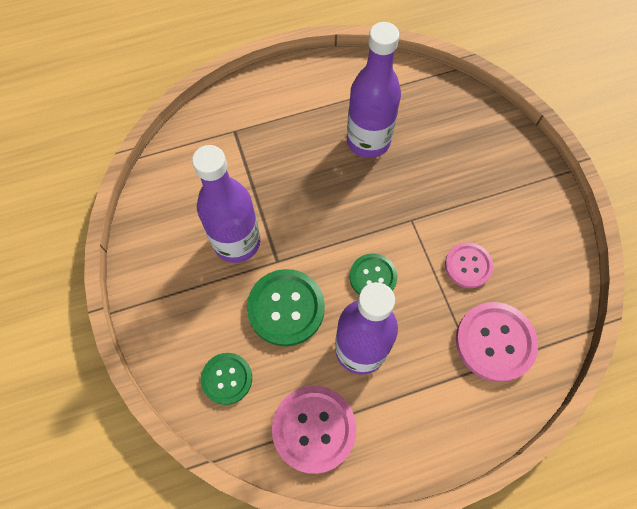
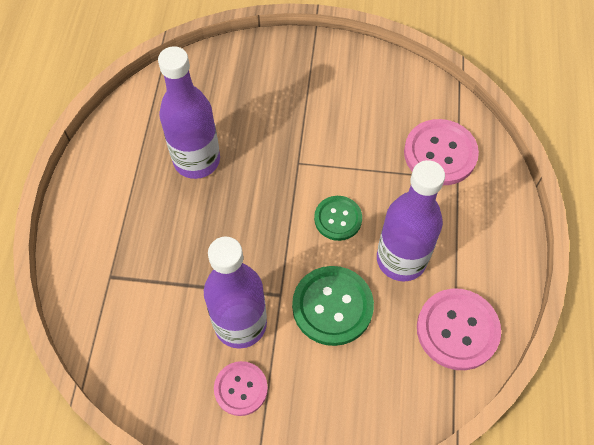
camera: 65 degrees left, 5 degrees down
green button [201,353,252,405] -> none
pink button [445,242,493,288] -> pink button moved to [214,361,268,416]

